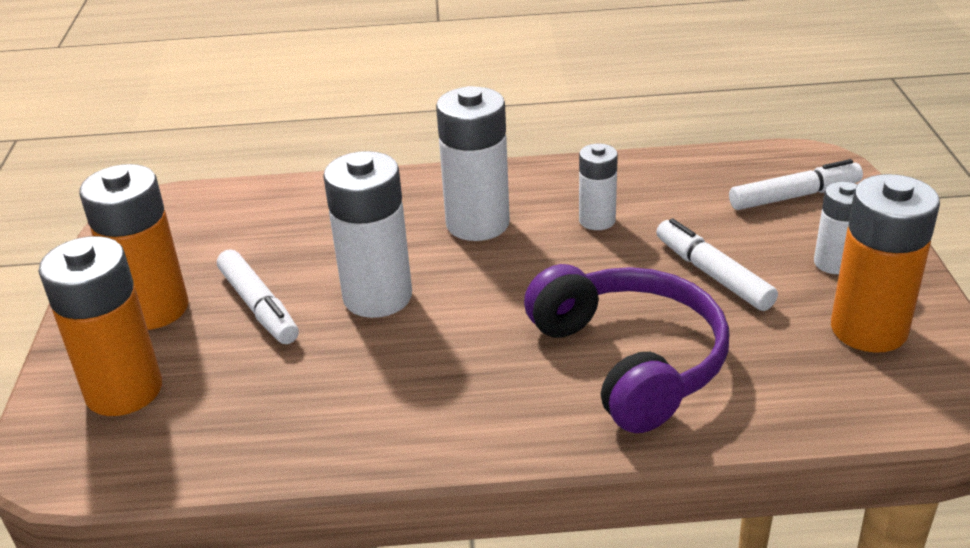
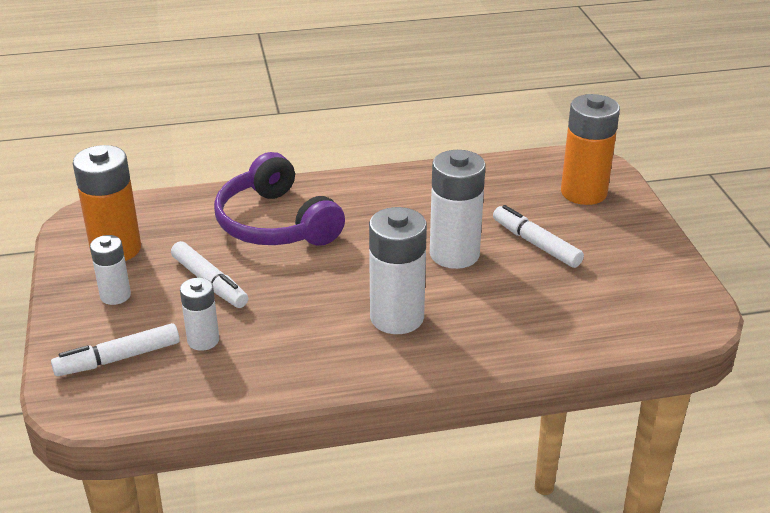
camera: 170 degrees right, 0 degrees up
orange battery [79,164,188,330] -> none
white battery [579,144,618,230] -> white battery moved to [180,277,219,351]

